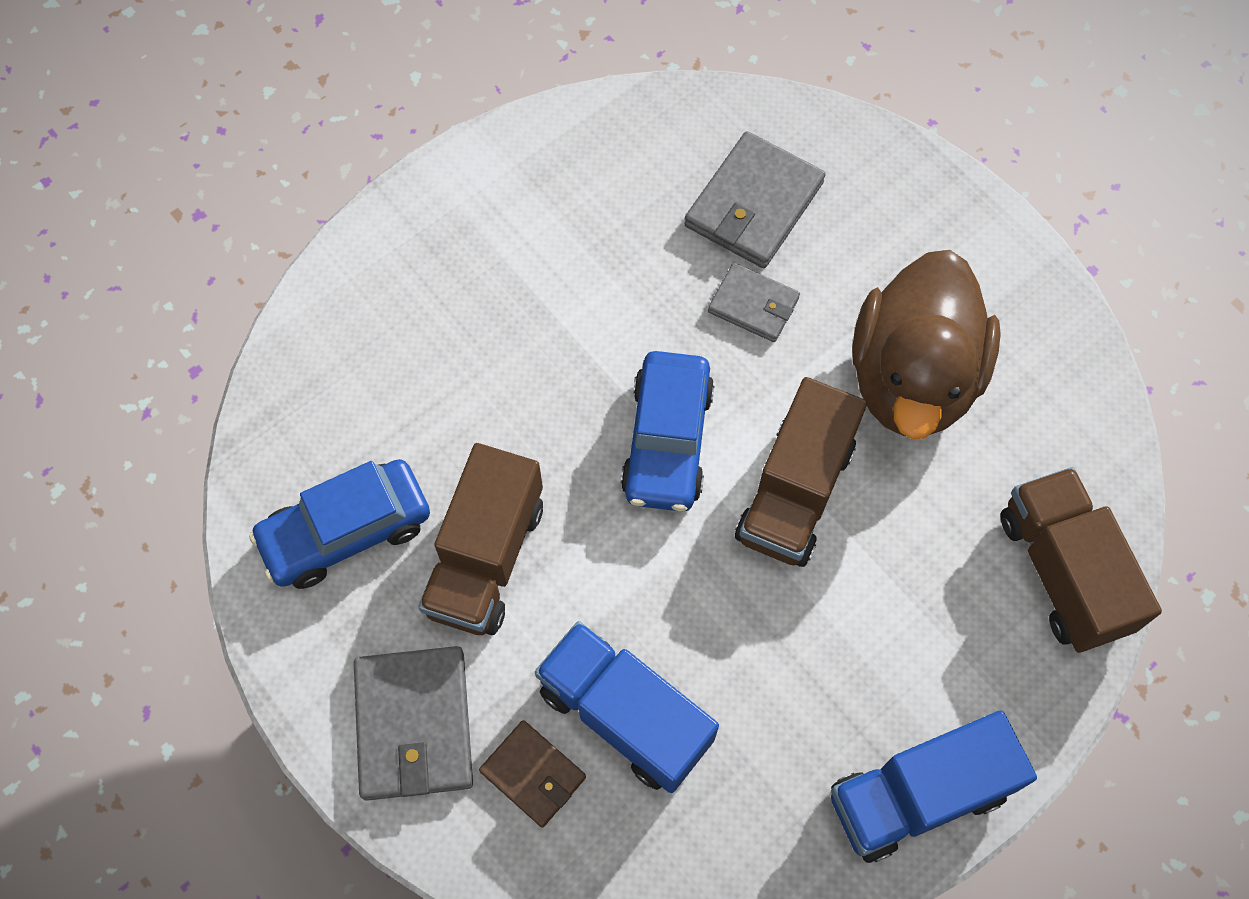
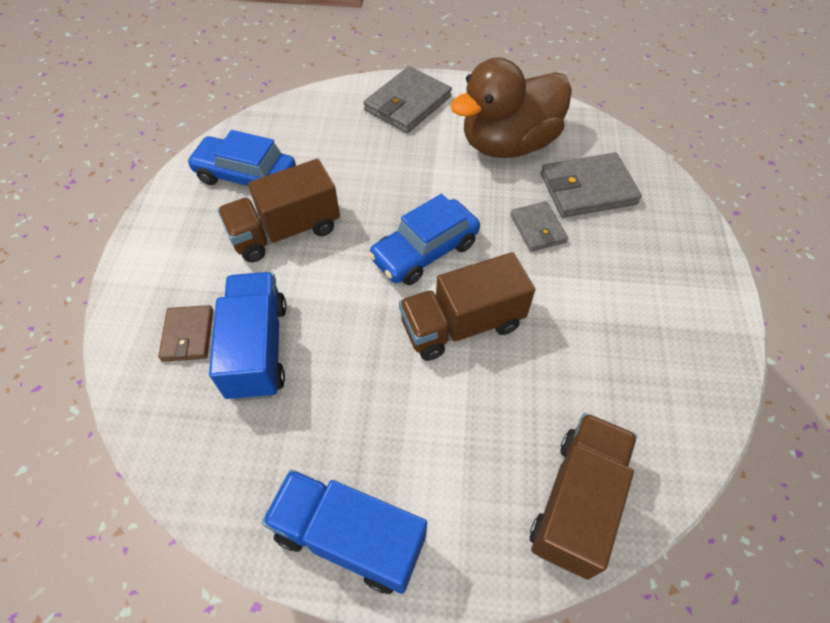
camera: 45 degrees right, 10 degrees down
grey wallet [354,646,473,801] -> grey wallet moved to [363,66,452,133]
brown duck [852,250,1001,439] -> brown duck moved to [450,57,572,158]

